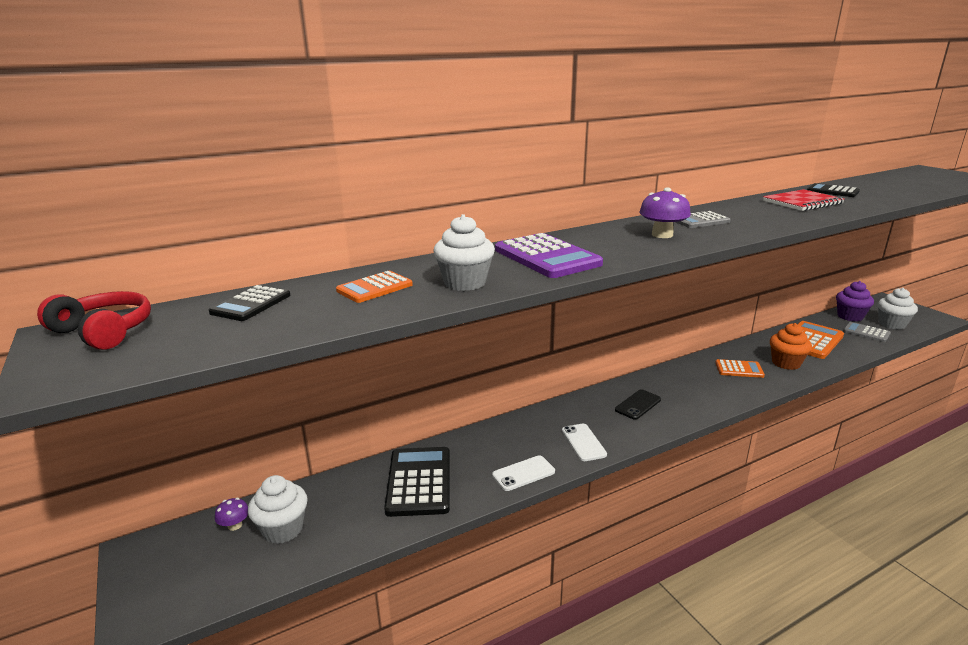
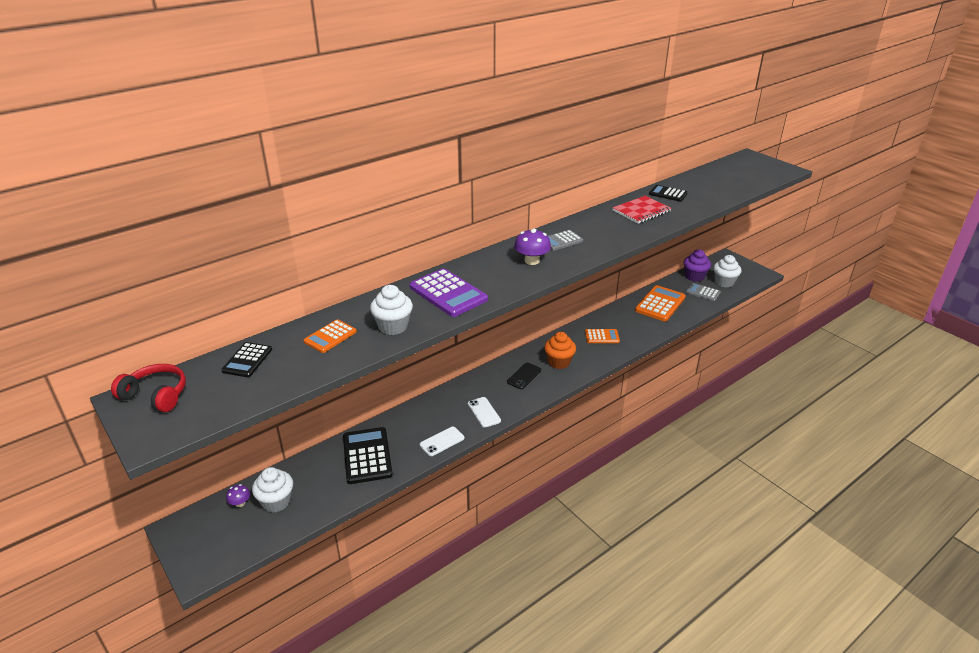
camera: 10 degrees left, 10 degrees up
orange cupcake [770,323,812,370] -> orange cupcake moved to [544,332,576,369]

